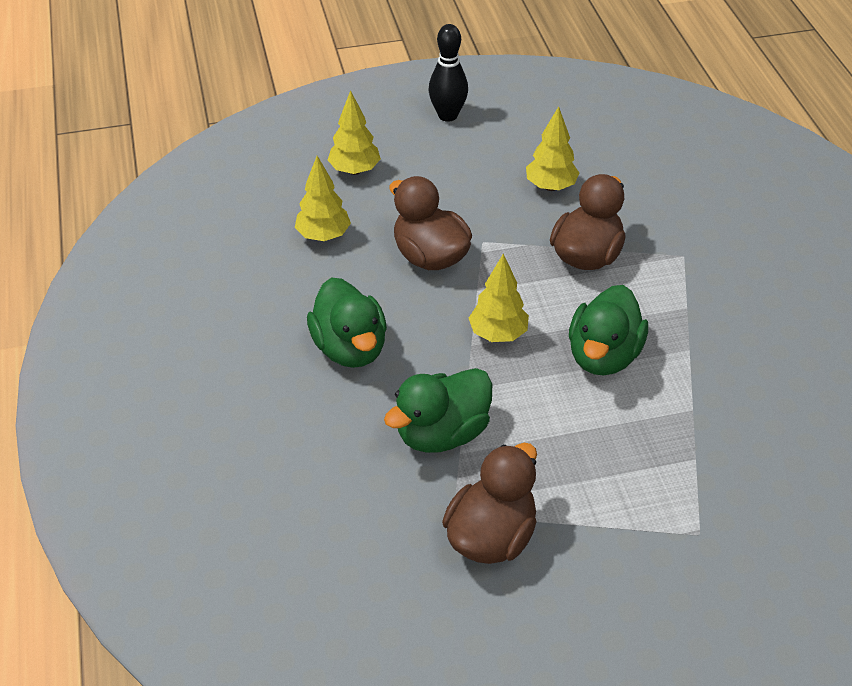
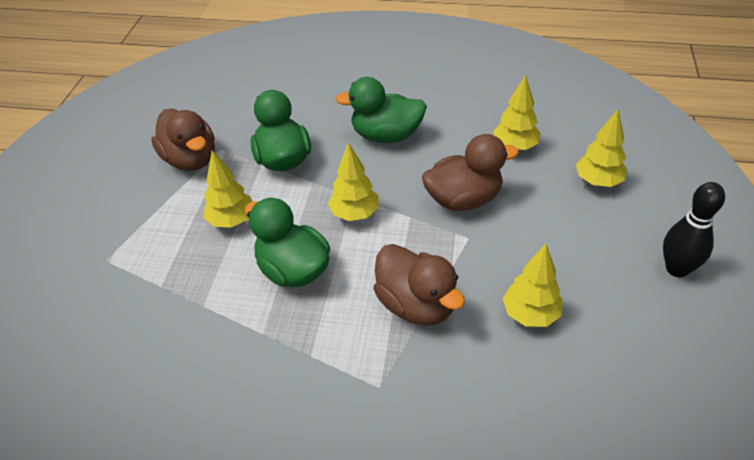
camera: 115 degrees right, 0 degrees up
none -> yellow tree [203,150,253,228]

